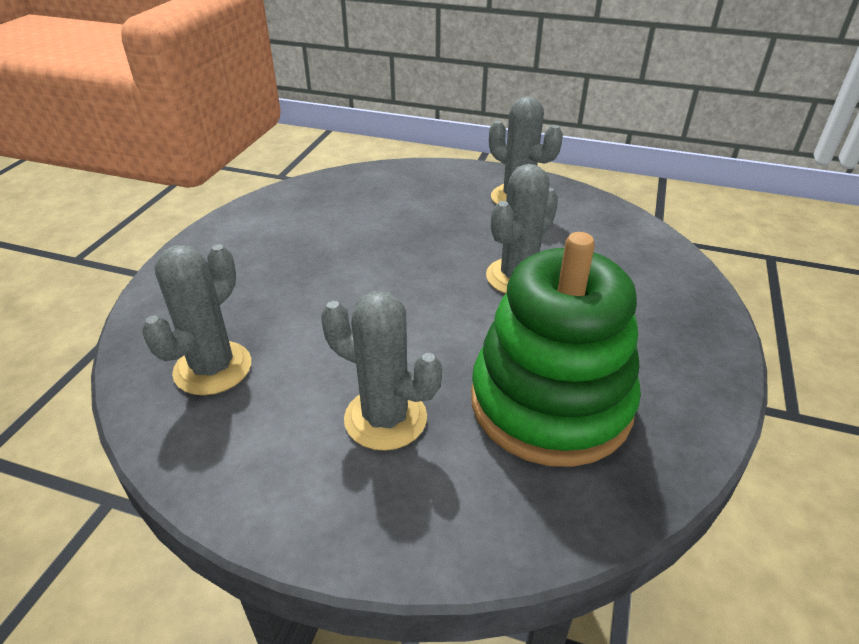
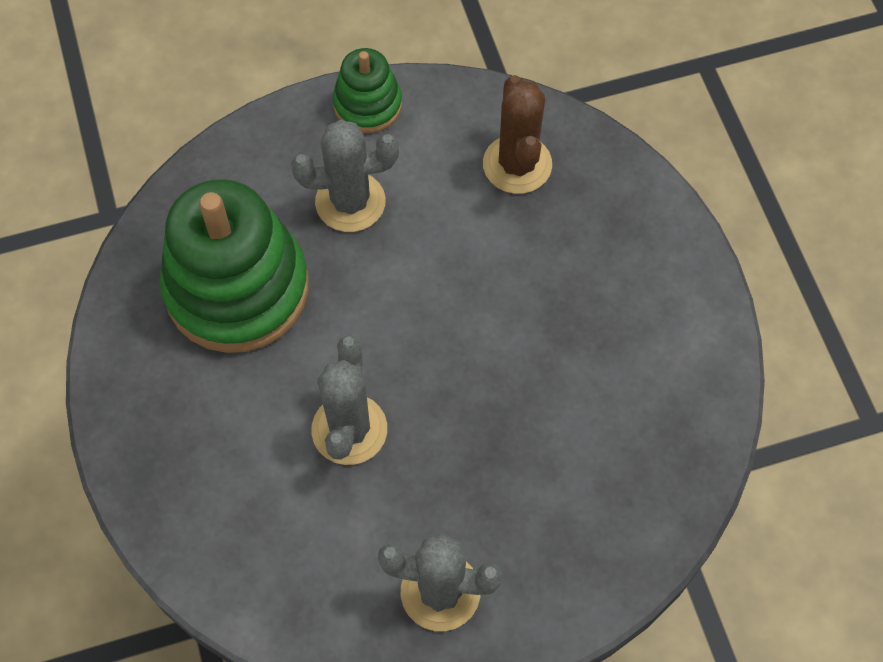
camera: 145 degrees right, 25 degrees up
grey cactus [142,244,251,395] -> brown cactus [483,75,552,194]
none -> green stacking toy [333,48,402,133]

